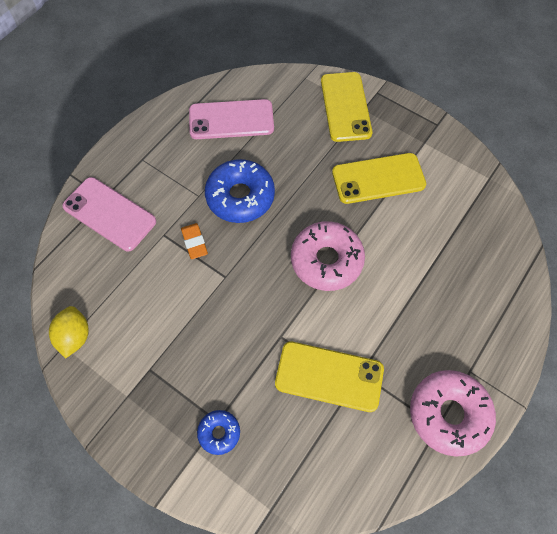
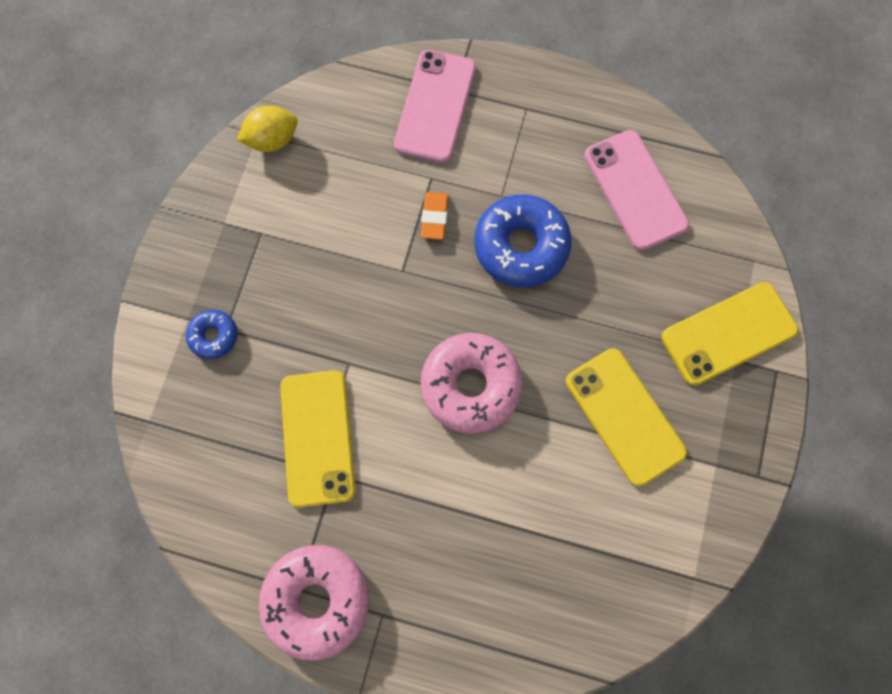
camera: 70 degrees right, 10 degrees up
orange eraser [181,223,208,259] -> orange eraser turned 45 degrees counterclockwise [421,192,448,240]

